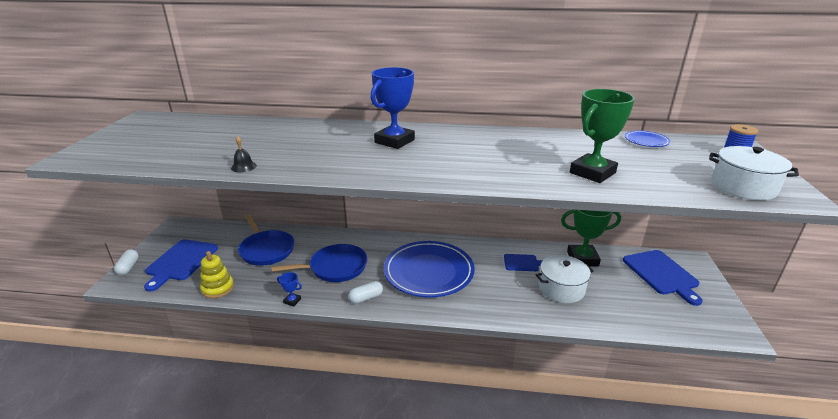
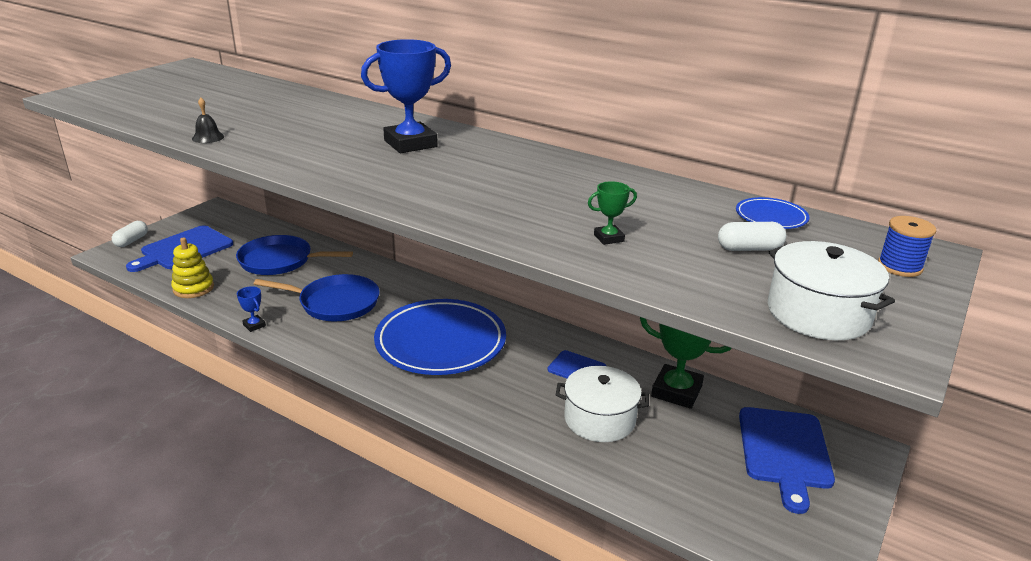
camera: 25 degrees right, 0 degrees up
blue pan [238,215,295,266] -> blue pan turned 105 degrees clockwise [236,235,353,275]
white capsule [348,281,383,304] -> white capsule moved to [718,222,786,251]
green trophy [570,89,635,183] -> green trophy [588,181,637,245], size x0.45

